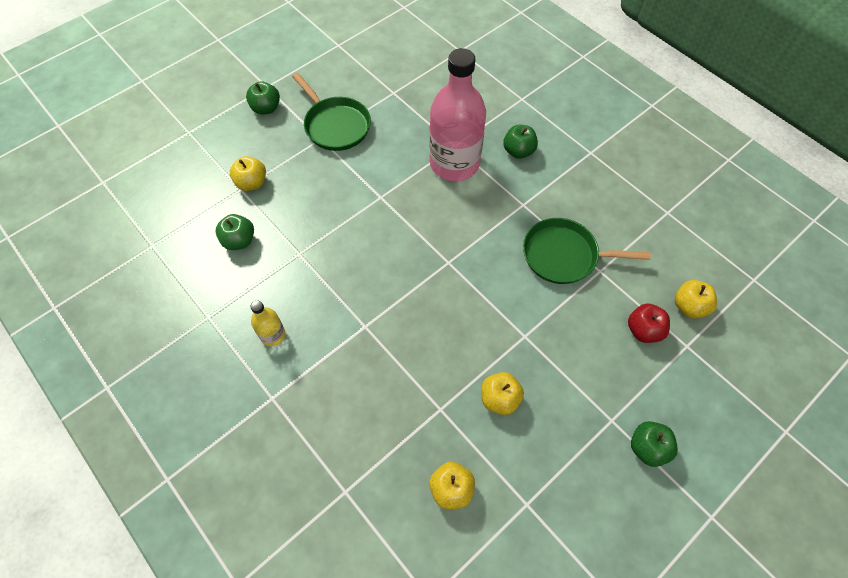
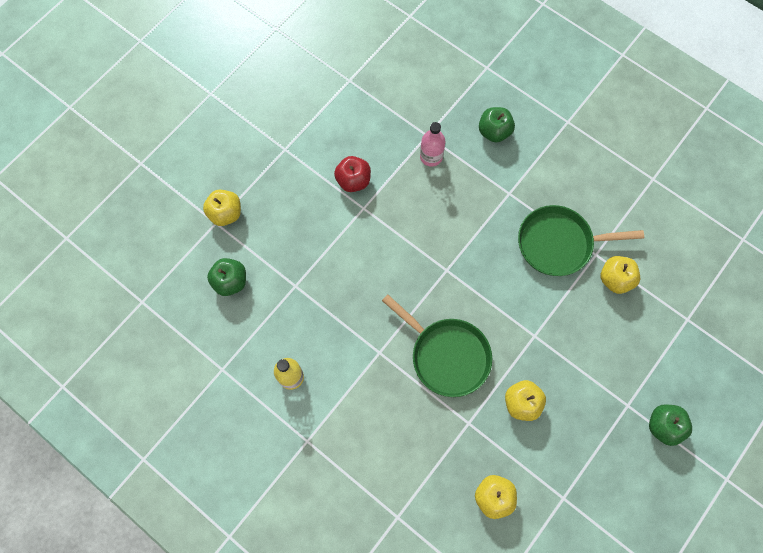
camera: 10 degrees left, 10 degrees up
green apple [246,81,280,115] -> none
green pan [292,73,371,151] -> green pan moved to [382,294,492,397]
pink bottle [429,48,486,181] -> pink bottle [420,122,445,167], size x0.44
red apple [628,304,670,343] -> red apple moved to [334,156,371,192]
yellow apple [675,280,717,319] -> yellow apple moved to [601,256,640,294]

